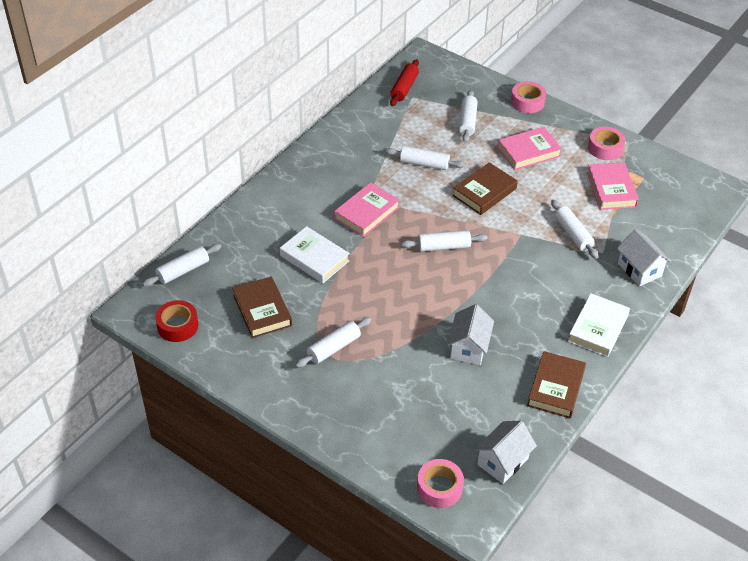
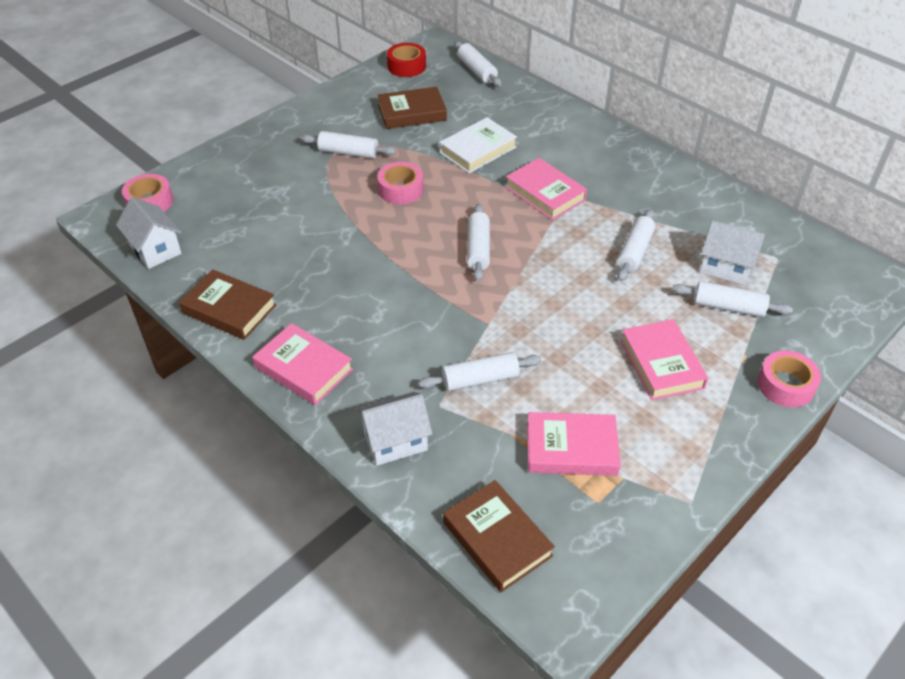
camera: 100 degrees right, 0 degrees up
white rolling pin [295,317,371,368] -> white rolling pin turned 45 degrees counterclockwise [300,131,396,159]
red rolling pin [390,59,419,106] -> none
white house [447,304,494,365] -> white house moved to [700,220,765,285]
brown book [453,162,518,215] -> brown book moved to [443,480,555,592]
white book [568,293,630,357] -> pink book [252,323,353,405]
pink tape [588,127,625,160] -> pink tape moved to [377,162,424,204]

